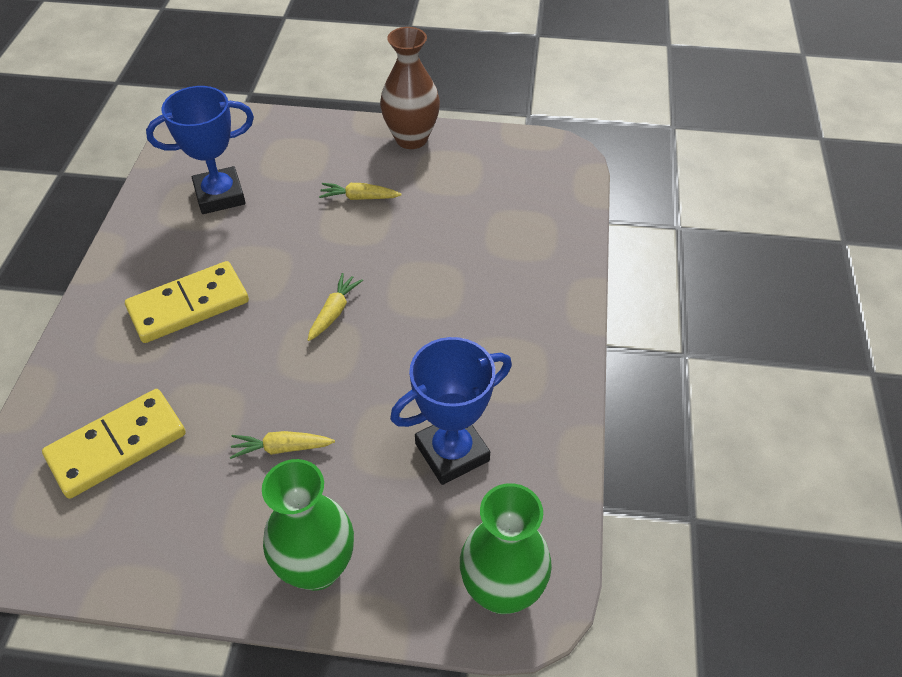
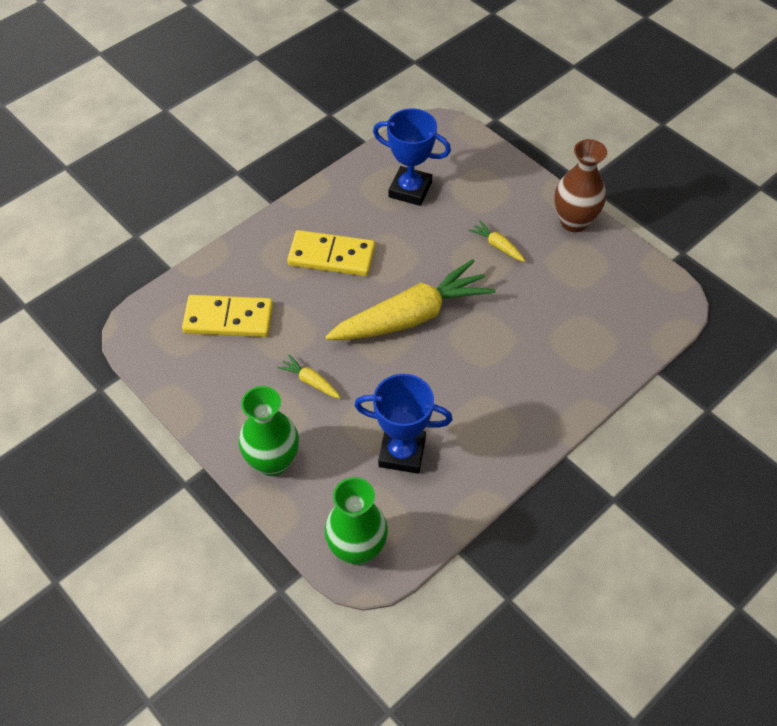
camera: 40 degrees right, 5 degrees up
yellow carrot [308,273,363,341] -> yellow carrot [325,259,495,340], size x2.50

